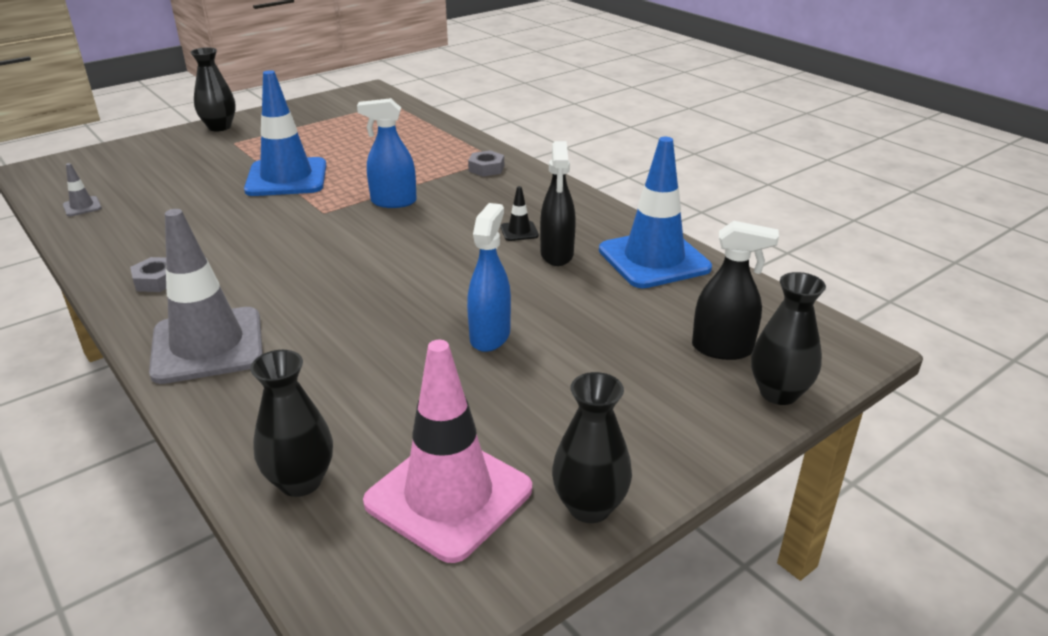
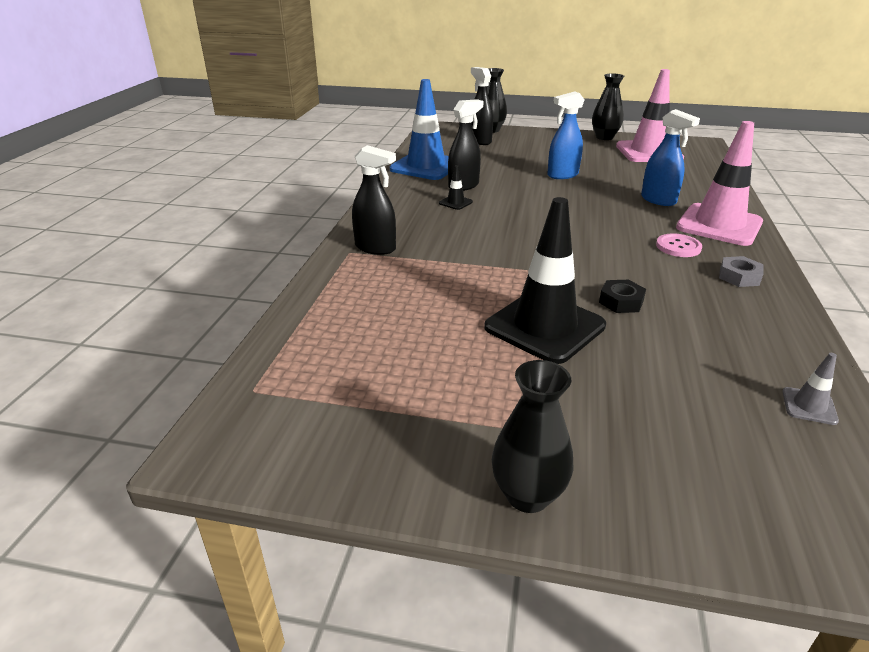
camera: 130 degrees left, 0 degrees up
grey traffic cone [149,209,263,384] -> pink traffic cone [676,121,763,246]
blue traffic cone [244,70,327,196] -> black traffic cone [484,197,606,364]
black vase [250,350,333,497] -> none
blue spray bottle [357,98,417,208] -> blue spray bottle moved to [641,109,700,206]
grey nut [468,150,504,177] -> black spray bottle [352,145,396,255]
none -> black nut [599,280,646,313]
none -> pink button [656,233,702,257]

